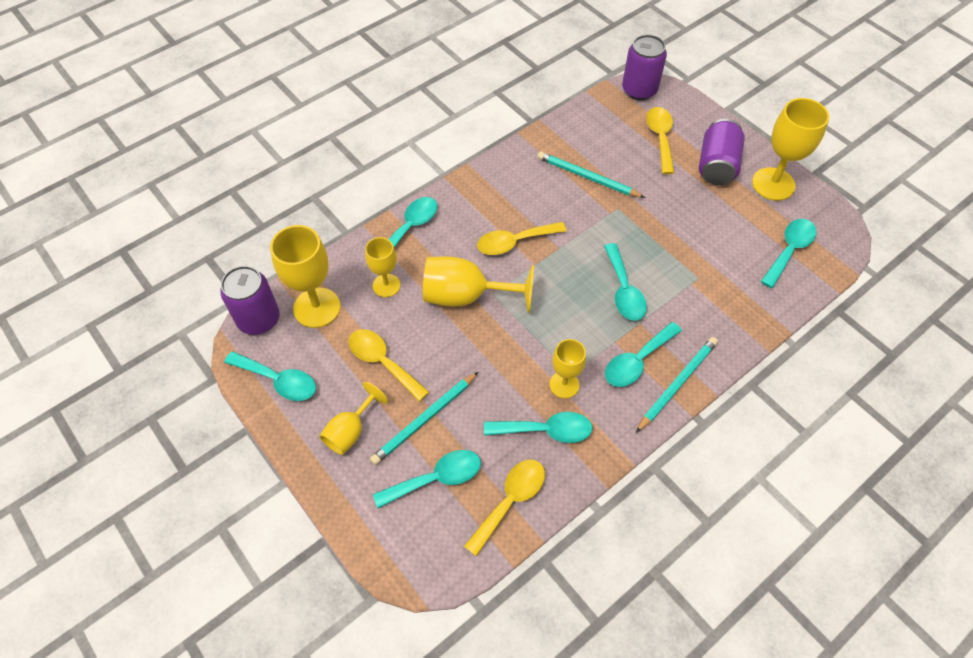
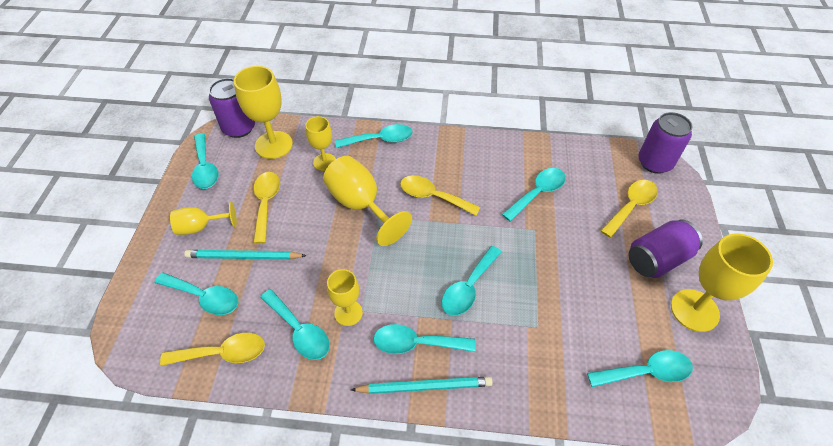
camera: 45 degrees right, 5 degrees down
turquoise pencil [538,152,645,198] -> turquoise spoon [502,168,566,222]

